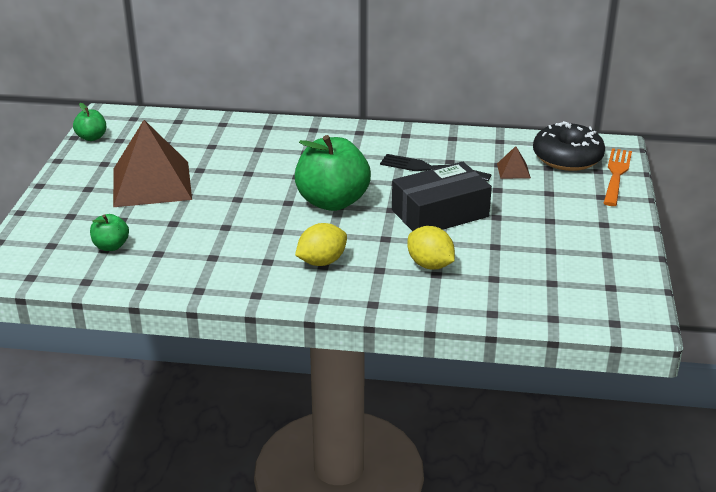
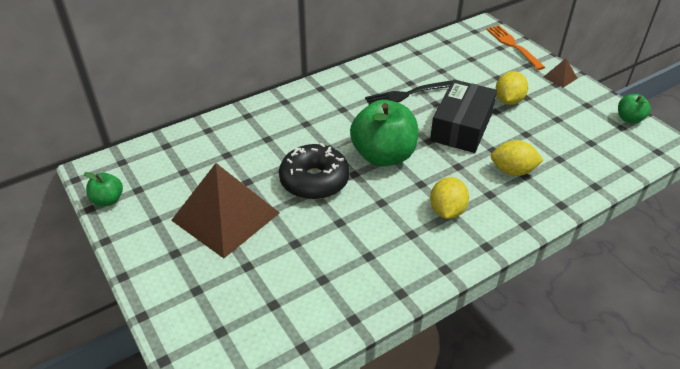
camera: 40 degrees left, 10 degrees up
green apple [90,214,129,251] -> green apple moved to [618,94,651,124]
brown pyramid [497,146,531,179] -> brown pyramid moved to [544,58,578,88]
black donut [533,121,605,171] -> black donut moved to [279,143,350,200]
none -> yellow lemon [495,71,528,105]

